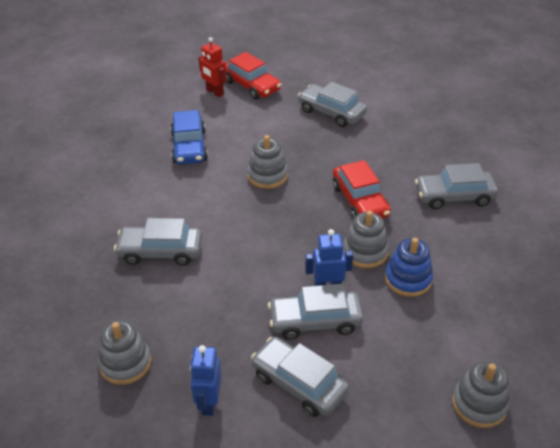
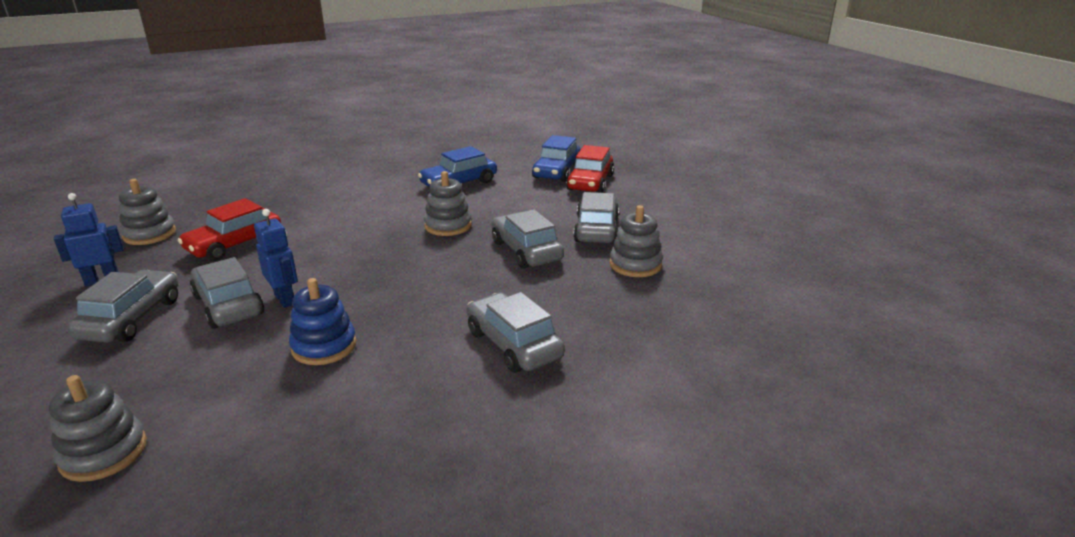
camera: 60 degrees right, 15 degrees down
grey car [114,218,202,266] -> grey car moved to [491,209,564,269]
red robot [198,37,226,97] -> blue car [532,135,581,182]
red car [333,160,391,220] -> red car moved to [178,198,281,261]
grey stacking toy [343,211,389,268] -> grey stacking toy moved to [610,205,663,277]

